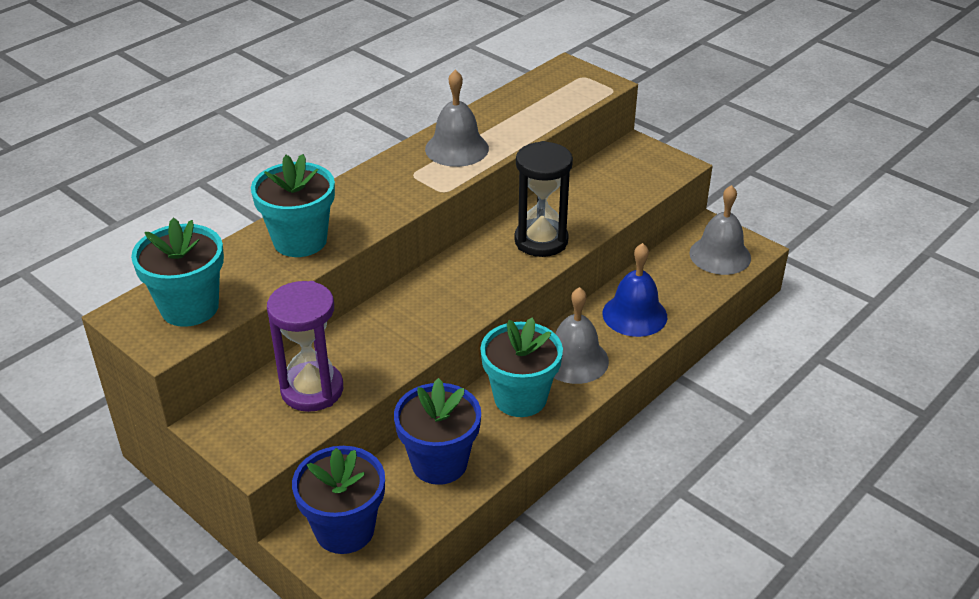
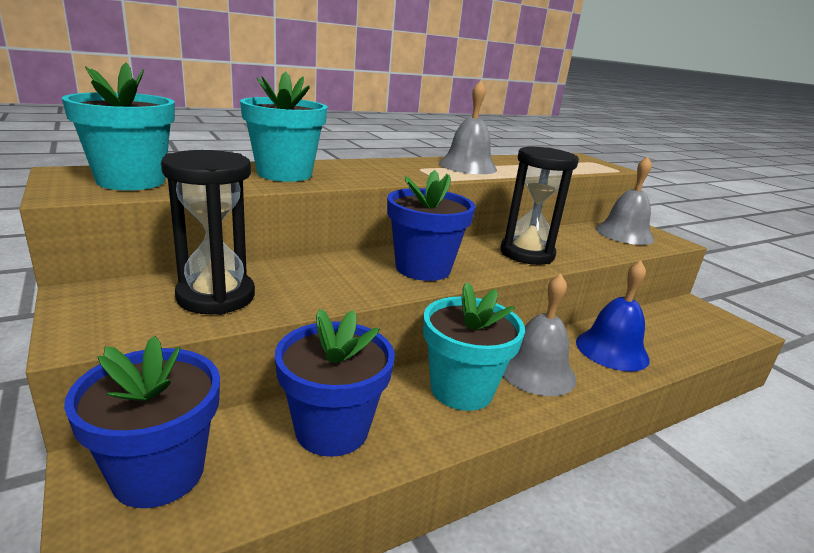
camera: 15 degrees right, 15 degrees down
purple hourglass [267,281,343,412] -> black hourglass [161,150,255,315]
grey bell [689,185,751,275] -> grey bell moved to [596,156,654,245]
none -> blue flower pot [387,170,475,281]

